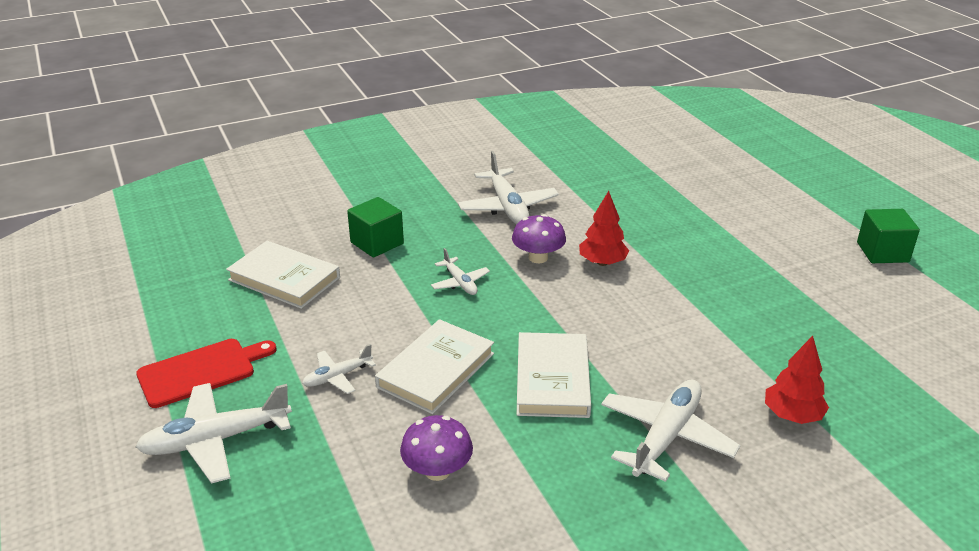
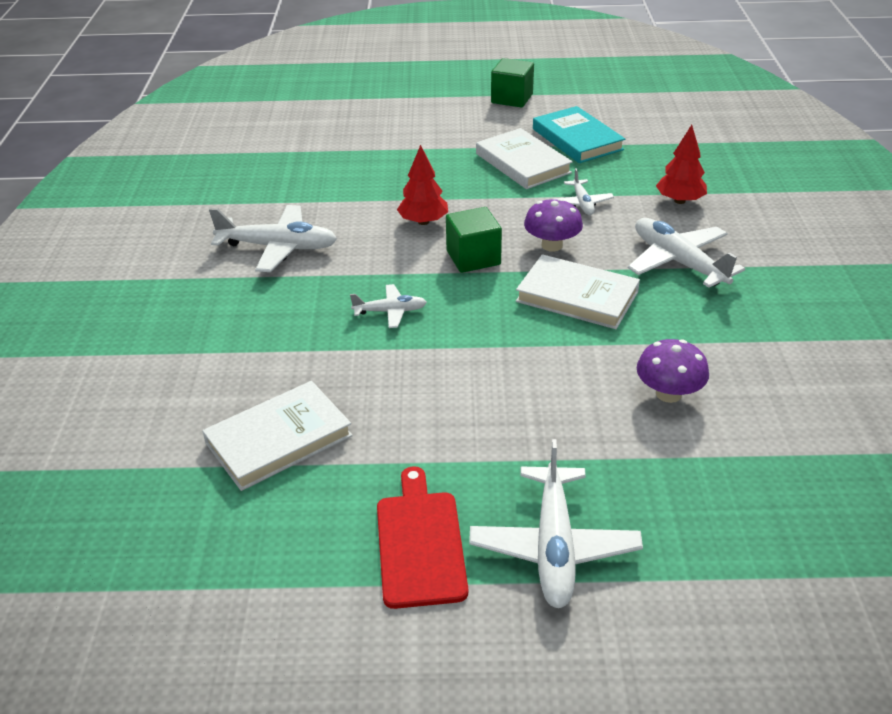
camera: 65 degrees left, 5 degrees up
white plane [302,344,376,394] -> white plane moved to [555,168,614,215]
green cube [347,197,404,258] -> green cube moved to [446,207,502,273]
white book [375,319,494,414] -> white book moved to [476,128,573,189]
purple mushroom [512,214,566,263] -> purple mushroom moved to [524,198,583,252]
none -> turquoise book [533,106,625,163]

